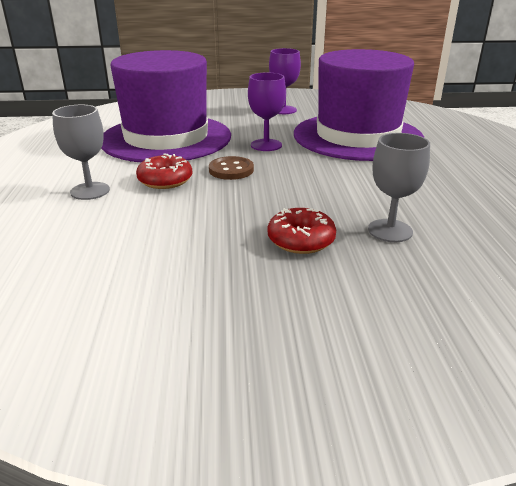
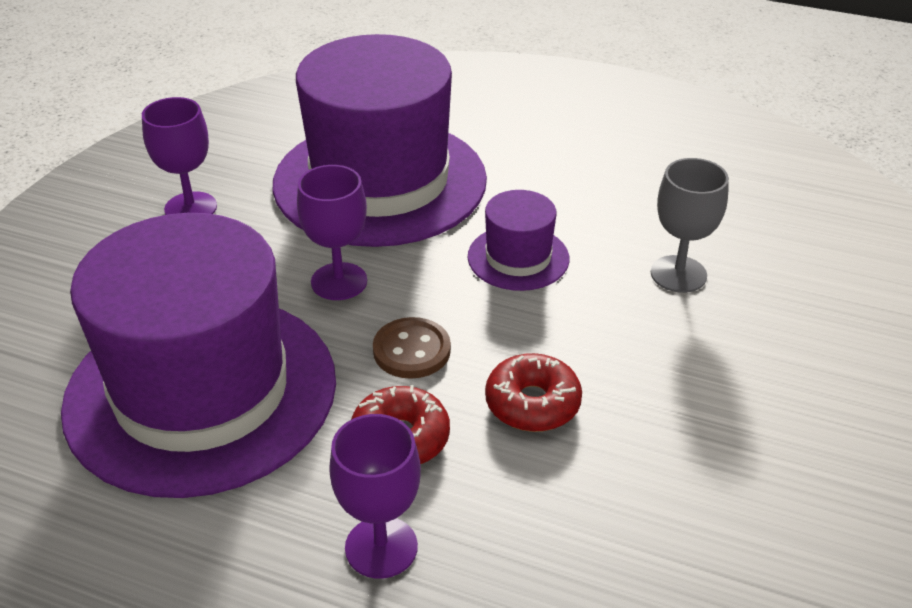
camera: 65 degrees left, 10 degrees up
grey goblet [52,105,110,200] -> purple goblet [329,414,421,579]
red donut [267,208,336,254] -> red donut moved to [485,353,582,432]
none -> purple hat [468,190,570,291]

